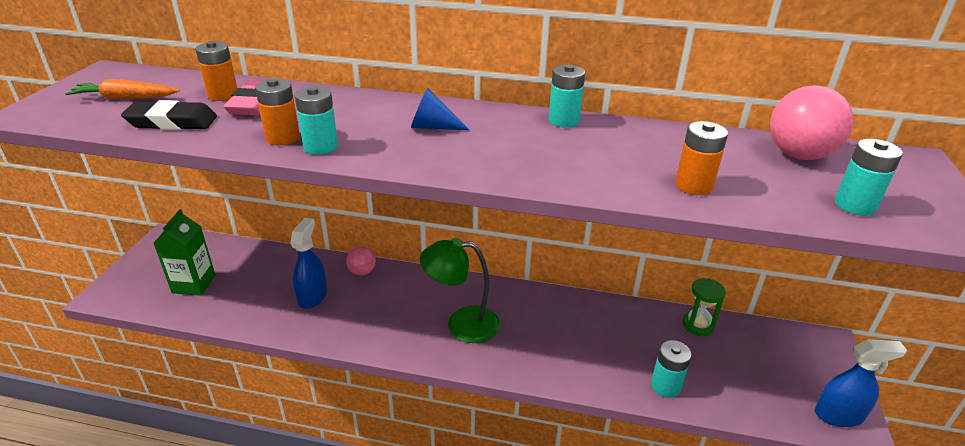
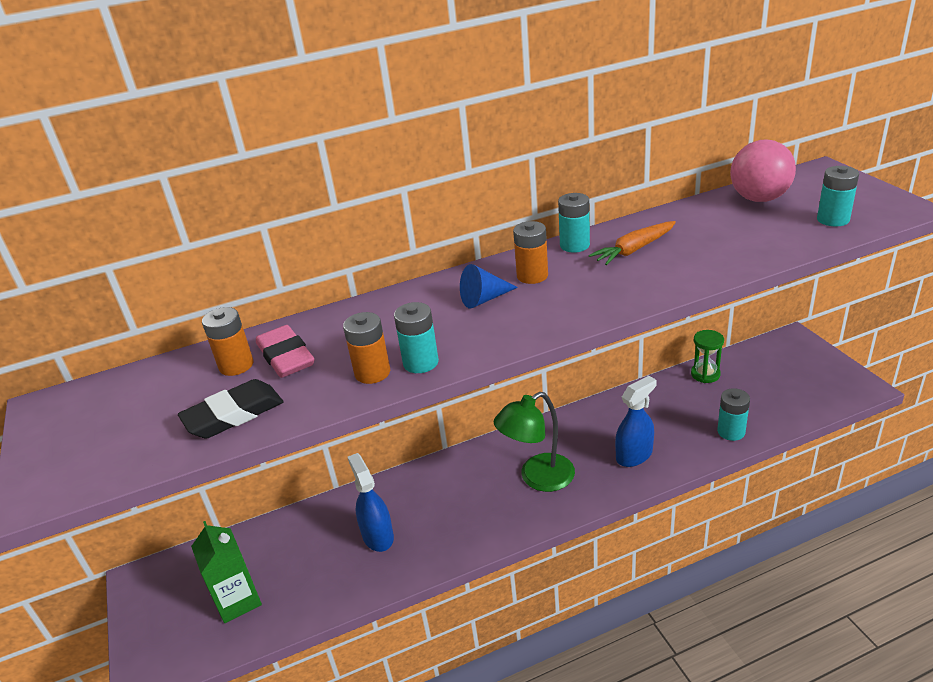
camera: 30 degrees left, 0 degrees up
orange carrot [65,79,180,99] -> orange carrot moved to [589,221,676,265]
pink ball [346,246,376,275] -> none
orange battery [675,121,728,195] -> orange battery moved to [513,221,548,284]
blue spray bottle [815,339,907,427] -> blue spray bottle moved to [615,376,657,467]

